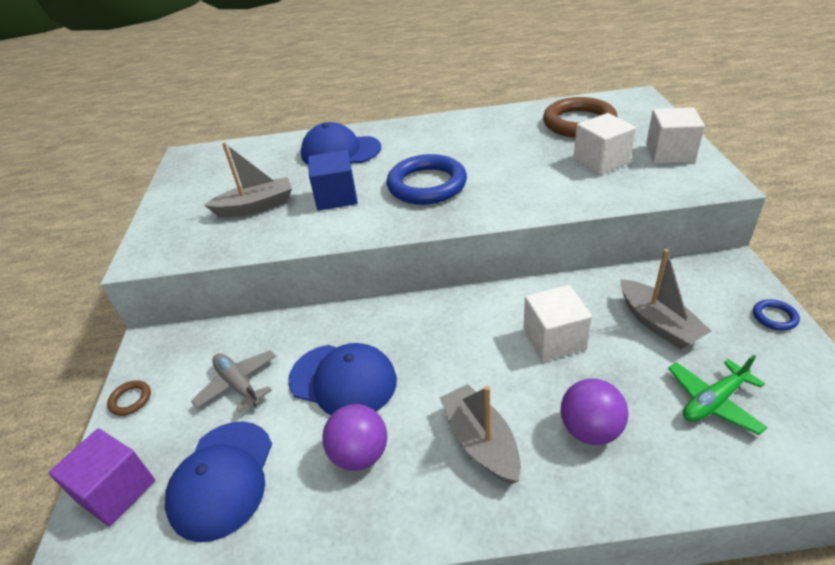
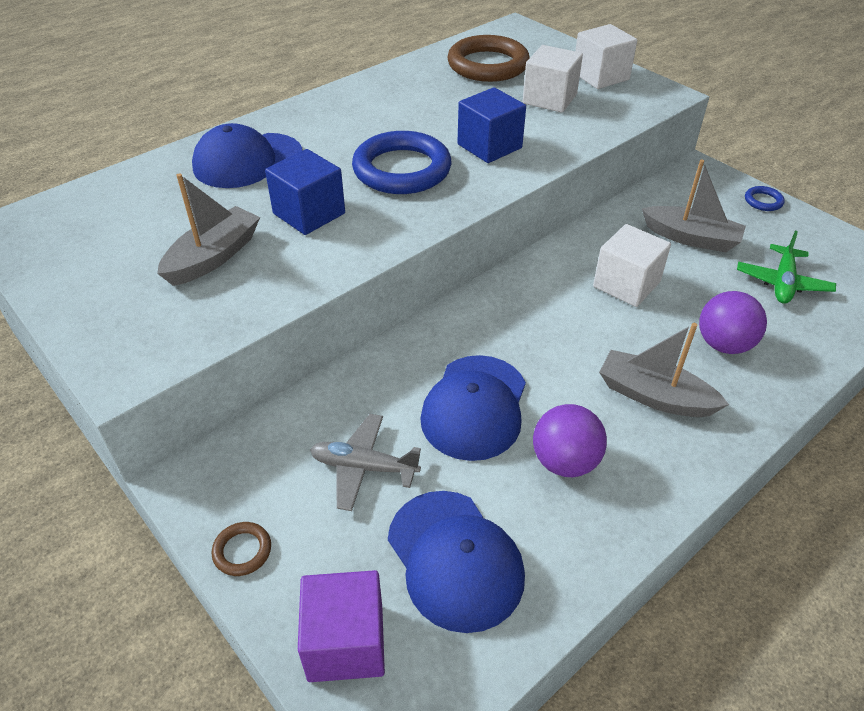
camera: 40 degrees left, 5 degrees up
blue cap [288,343,397,415] -> blue cap turned 120 degrees clockwise [420,355,526,461]
none -> blue cube [457,87,526,163]

